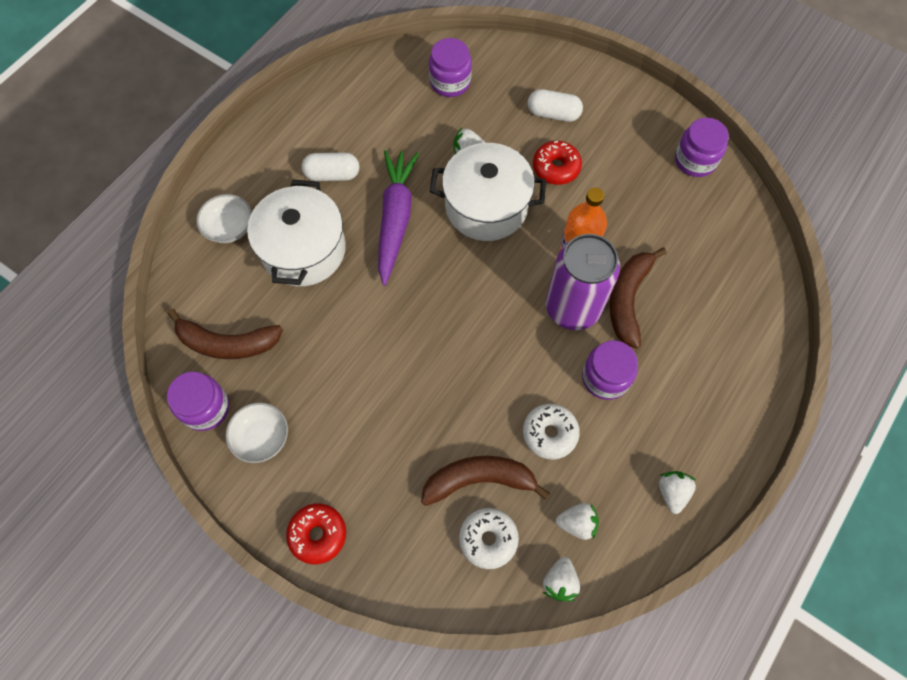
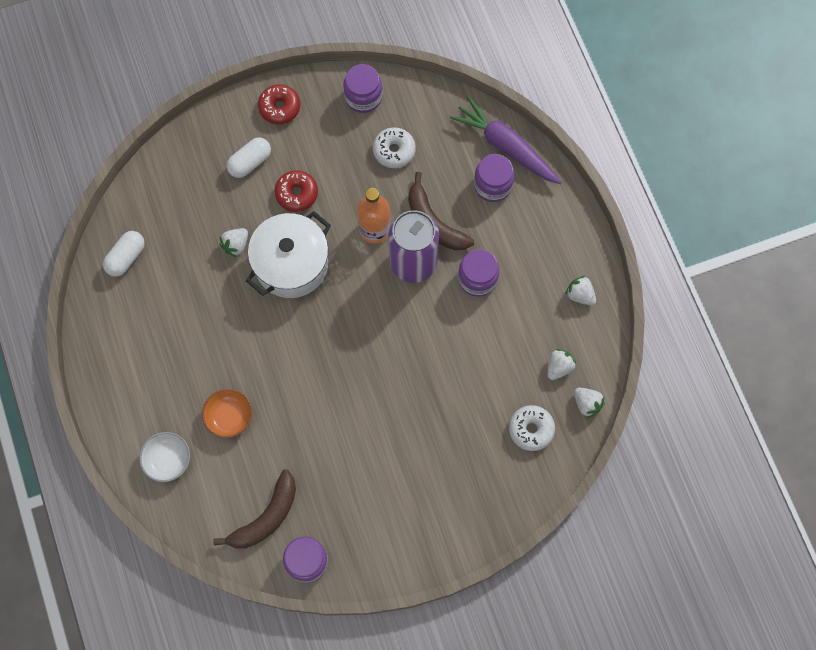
camera: 55 degrees left, 5 degrees up
white bowl [226,403,288,463] -> none
white pot [247,180,346,286] -> orange bowl [202,389,252,438]
red donut [286,503,346,564] -> red donut moved to [258,84,300,124]
white capsule [302,152,359,181] -> white capsule moved to [103,231,145,277]
purple carrot [378,150,419,286] -> purple carrot moved to [450,96,562,184]
brown banana [421,456,550,506] -> none
purple jar [429,38,472,97] -> purple jar moved to [474,154,515,202]
white donut [523,404,580,460] -> white donut moved to [373,128,416,168]

